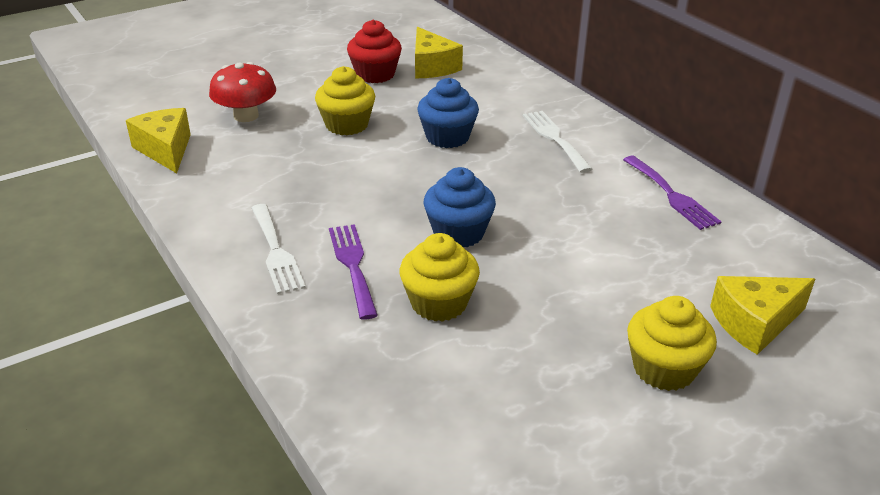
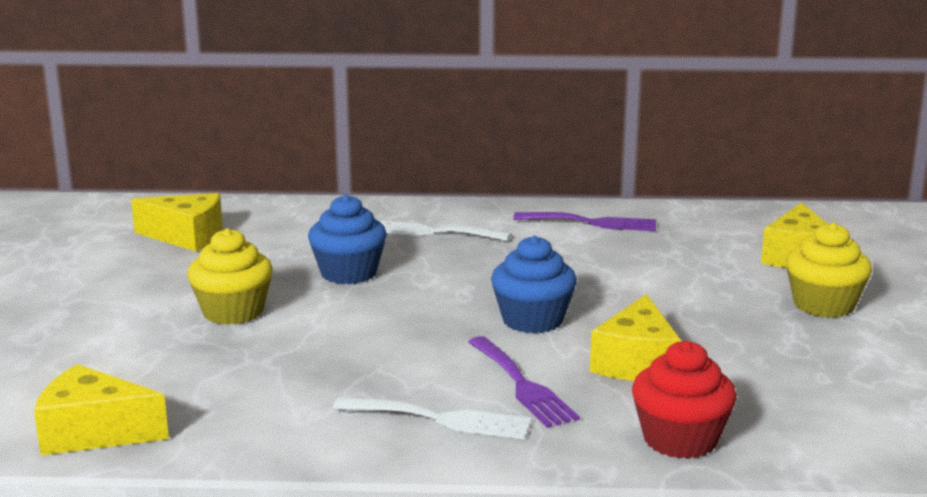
camera: 55 degrees left, 15 degrees down
red mushroom [209,62,276,122] -> none
purple fork [329,224,378,320] -> purple fork turned 135 degrees counterclockwise [468,336,580,428]
red cupcake [347,20,402,83] -> red cupcake moved to [632,341,737,459]
yellow cupcake [400,233,480,322] -> yellow cheese [590,294,681,381]

